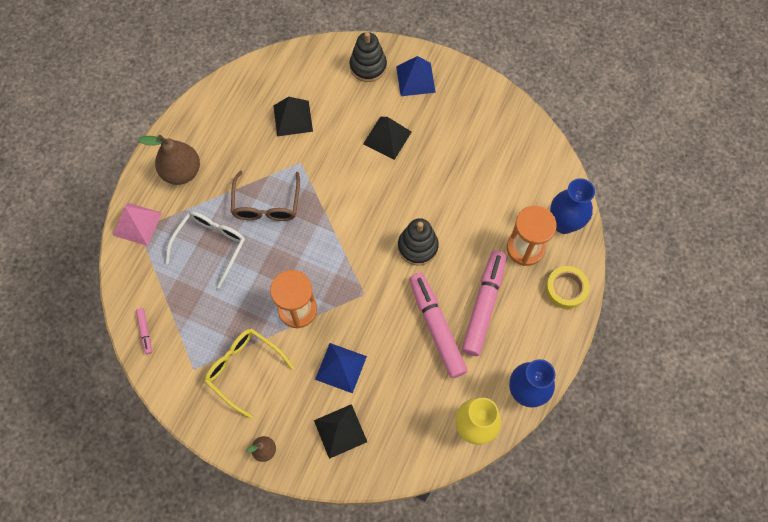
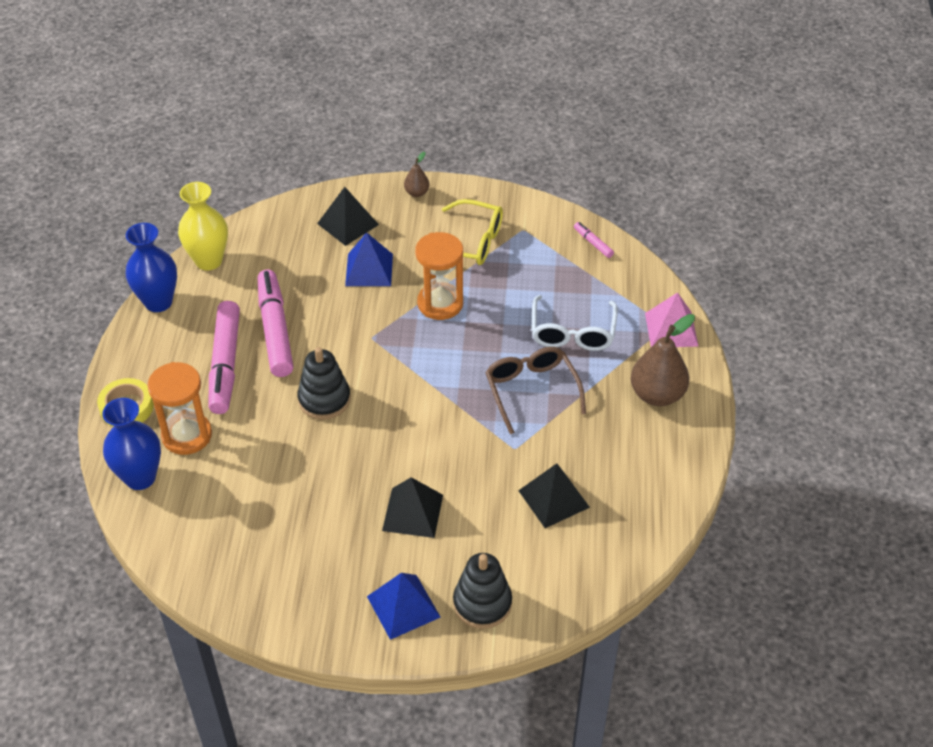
camera: 160 degrees right, 20 degrees down
pink marker [409,273,467,378] -> pink marker turned 150 degrees counterclockwise [258,270,293,377]

